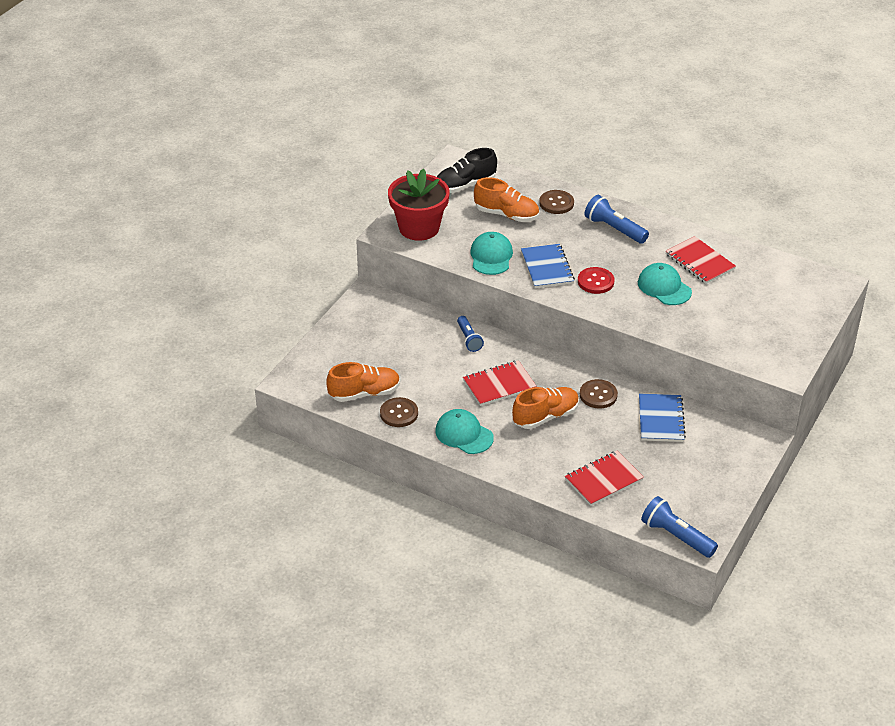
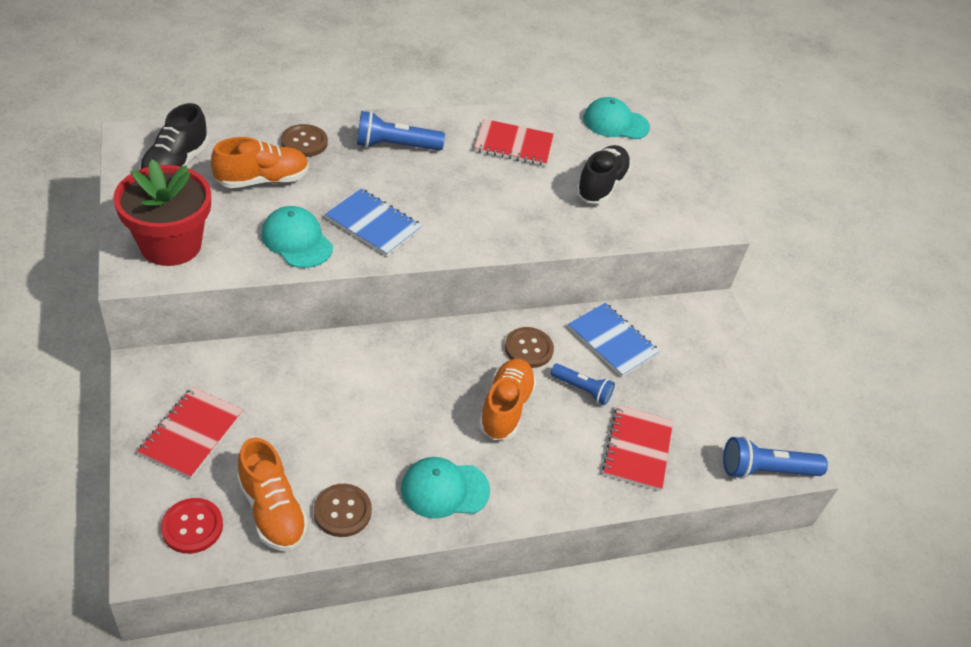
camera: 50 degrees left, 5 degrees up
orange shoe [327,362,400,402] -> orange shoe turned 120 degrees clockwise [237,437,308,551]
blue flashlight [457,316,484,352] -> blue flashlight moved to [550,363,615,405]
red notebook [463,360,536,406] -> red notebook moved to [137,387,243,479]
red button [578,267,615,294] -> red button moved to [161,498,223,554]
turquoise cap [638,263,692,305] -> turquoise cap moved to [583,97,650,139]
none -> black shoe [576,145,631,204]

